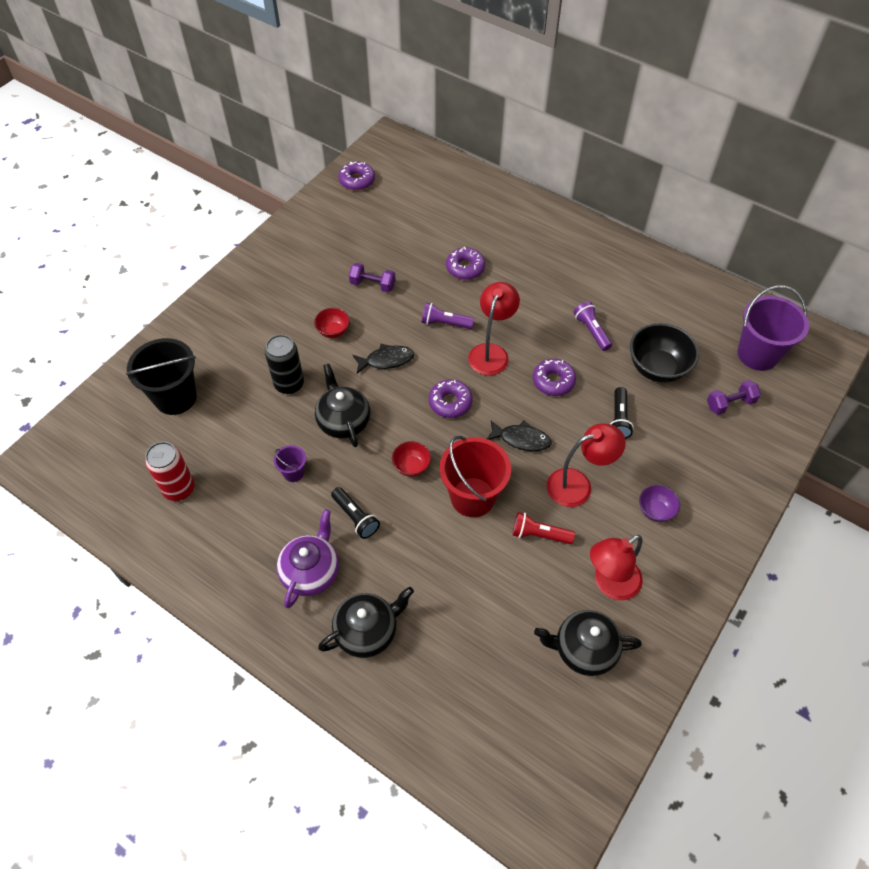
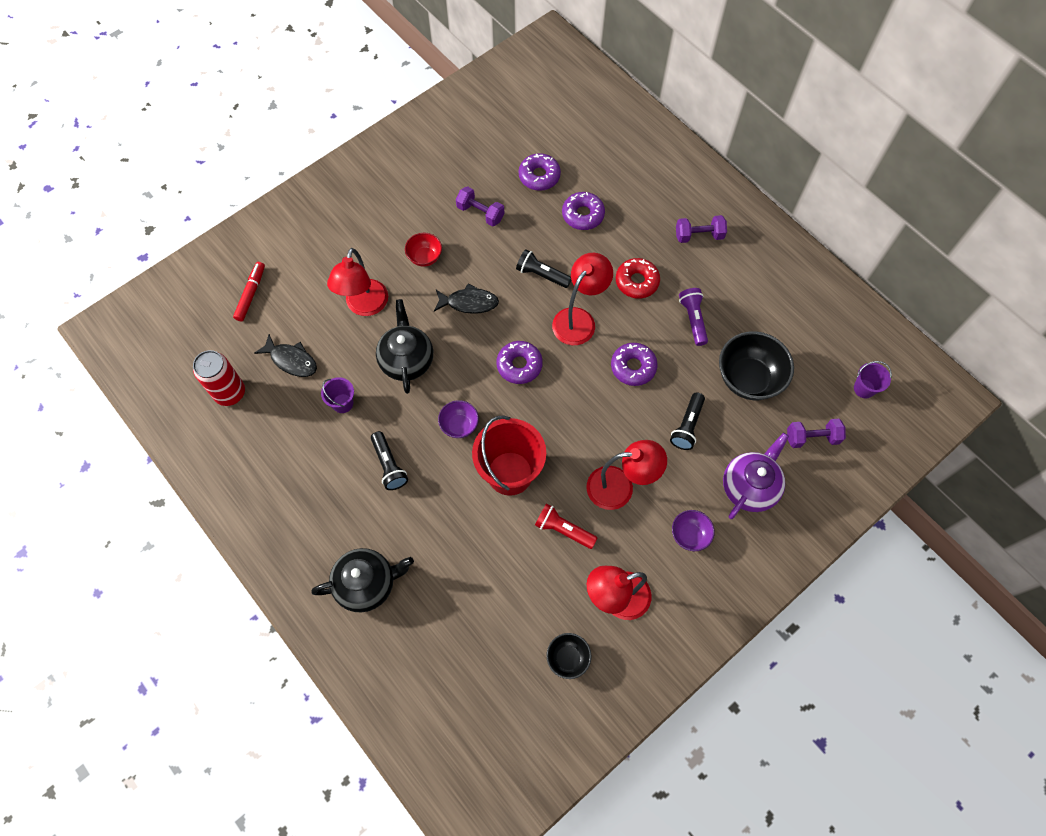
camera: 15 degrees right, 10 degrees up
black bucket [126,338,197,415] -> red marker [233,262,265,322]
black can [265,335,304,394] -> red lamp [327,248,388,316]
purple teapot [276,509,339,608] -> purple teapot moved to [723,433,789,519]
purple donut [338,162,375,190] -> purple donut moved to [519,153,561,191]
red bowl [392,441,431,477] -> purple bowl [438,400,479,438]
purple flashlight [422,303,474,329] -> black flashlight [516,249,571,288]
black fish [487,420,552,451] -> black fish moved to [254,334,317,377]
black teapot [534,610,642,676] -> black bowl [546,633,591,679]
purple bucket [738,286,809,371] -> purple bucket [854,361,892,398], size x0.47
none -> red donut [616,258,660,299]
none -> purple dumbbell [676,215,727,243]

